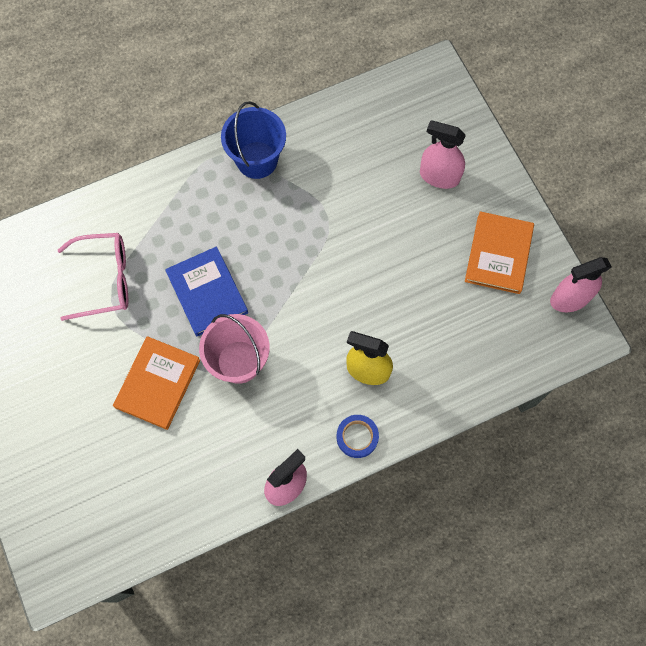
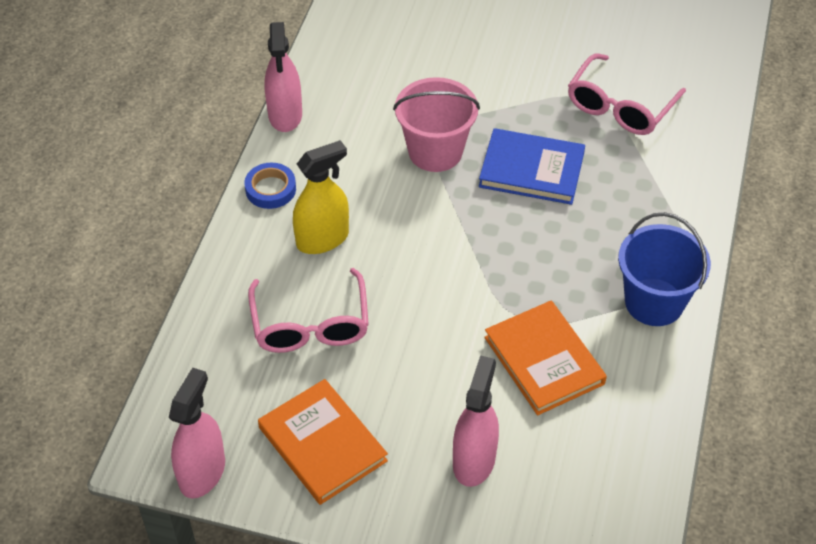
camera: 130 degrees right, 20 degrees down
orange book [113,336,200,430] -> orange book moved to [484,301,607,415]
pink spray bottle [420,120,466,189] -> pink spray bottle turned 45 degrees counterclockwise [453,355,499,487]
none -> pink glasses [248,268,369,353]

